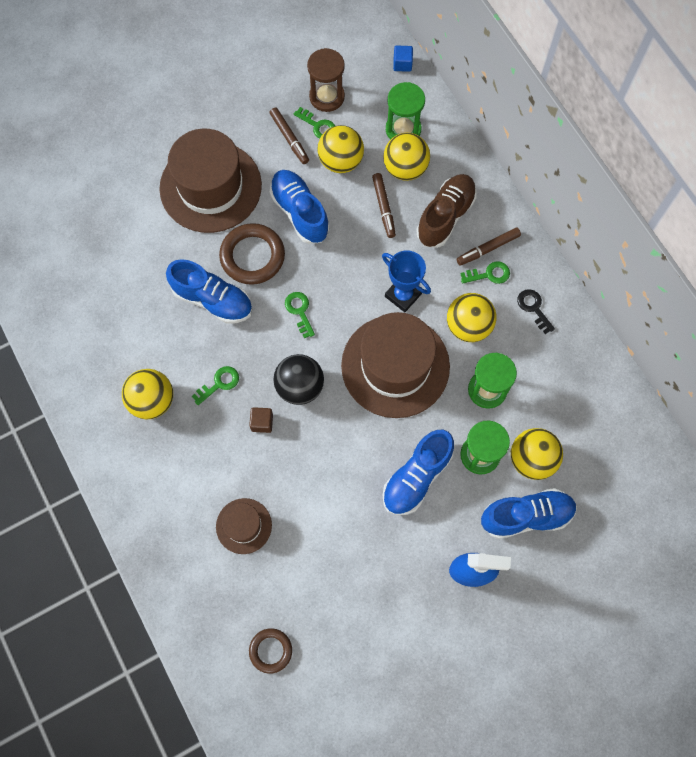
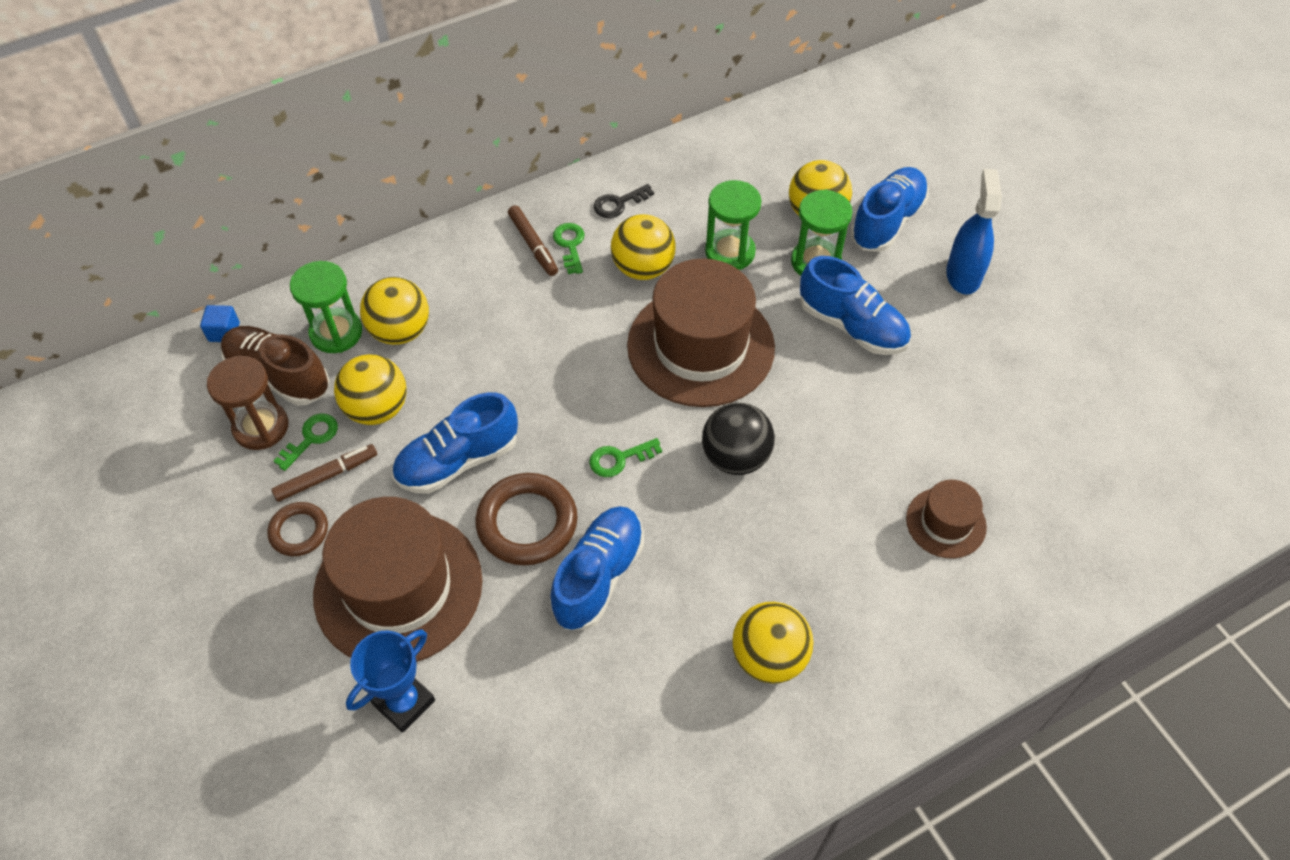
camera: 90 degrees left, 15 degrees down
green key [192,366,239,405] -> none
brown cube [249,407,273,433] -> none
brown ring [249,628,292,674] -> brown ring moved to [267,502,328,556]
brown marker [372,173,396,238] -> none
blue trophy [382,250,431,312] -> blue trophy moved to [346,629,435,733]
brown shoe [416,174,477,248] -> brown shoe moved to [221,326,329,406]
blue shoe [481,488,577,539] -> blue shoe turned 45 degrees clockwise [850,167,929,252]

